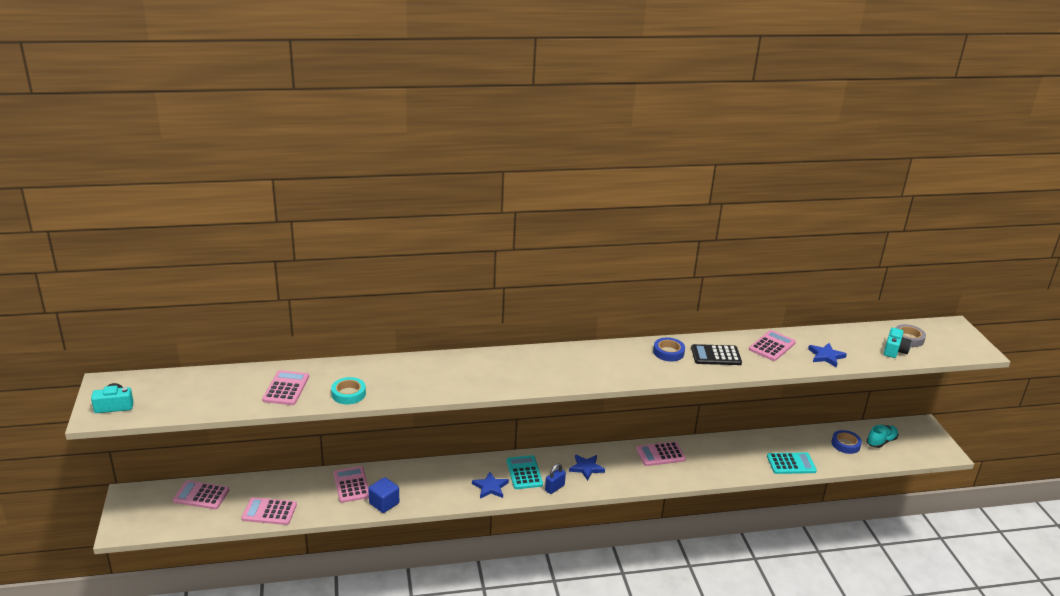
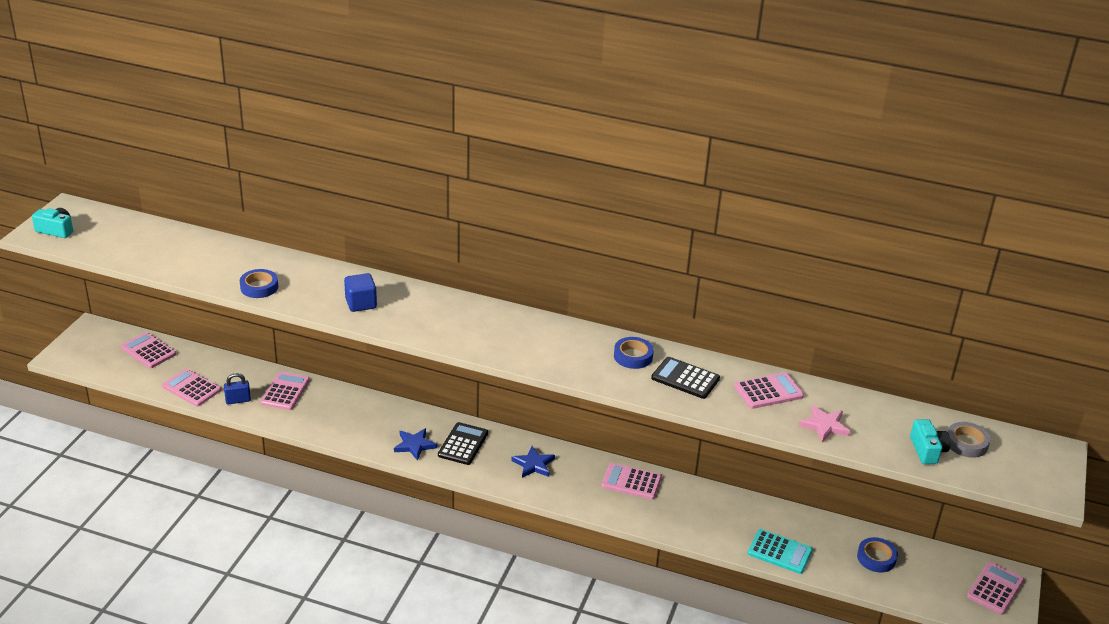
camera: 30 degrees right, 5 degrees up
pink calculator [262,370,309,405] -> pink calculator moved to [967,562,1024,615]
turquoise tape [331,377,366,404] -> blue tape [240,269,278,298]
blue cube [368,477,399,513] -> blue cube moved to [344,273,377,312]
turquoise calculator [507,455,543,489] -> black calculator [438,422,488,465]
blue padlock [545,463,566,494] -> blue padlock moved to [224,373,251,404]
blue star [808,343,847,368] -> pink star [799,405,850,443]
turquoise shoe [866,425,898,448] -> none
turquoise camera [884,328,911,358] -> turquoise camera turned 60 degrees counterclockwise [910,419,951,464]

